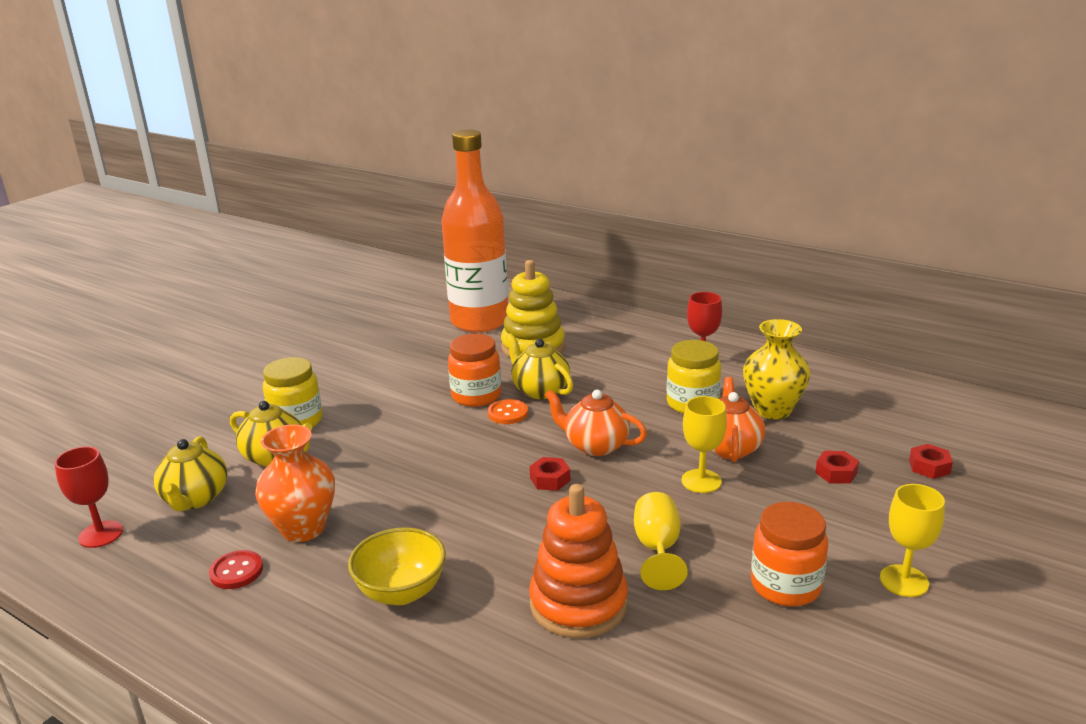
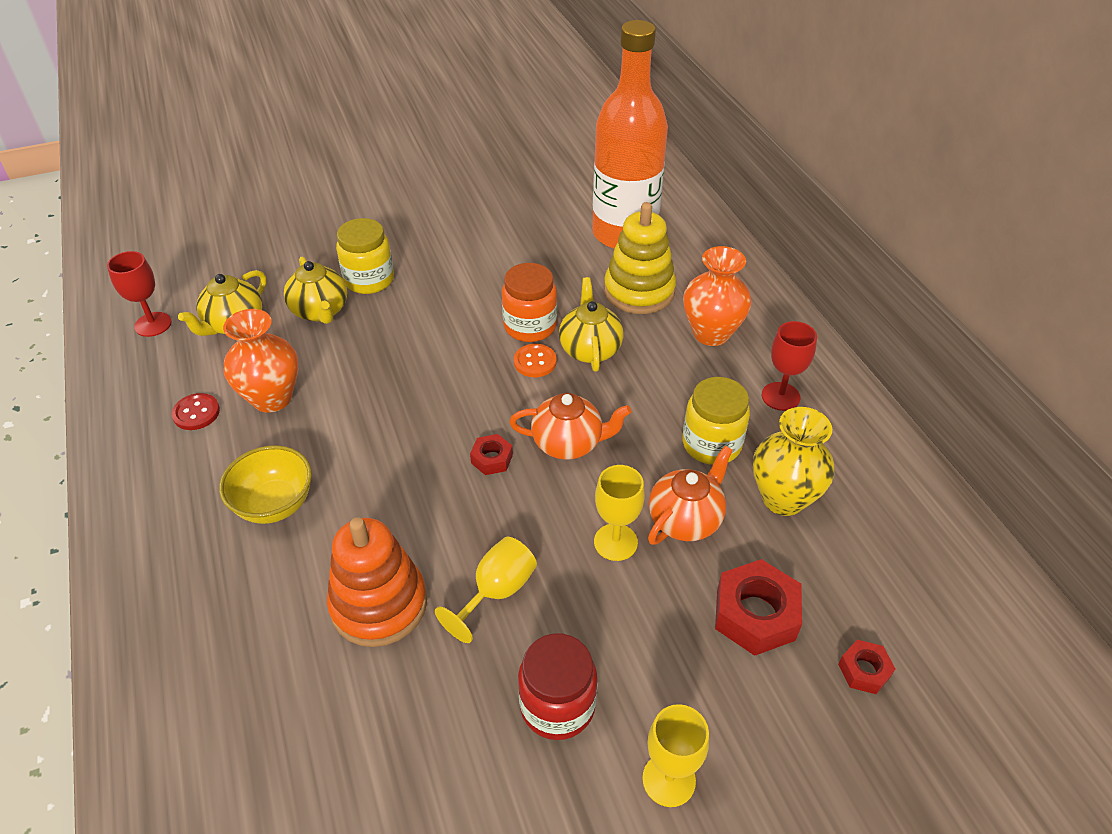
camera: 35 degrees right, 20 degrees up
orange teapot [545,389,647,456] -> orange teapot turned 120 degrees clockwise [509,393,631,460]
orange jar [751,502,828,607] -> red jar [518,633,597,740]
red nut [815,451,859,484] -> red nut [715,559,802,656], size x1.85
none -> orange vase [683,246,752,346]

